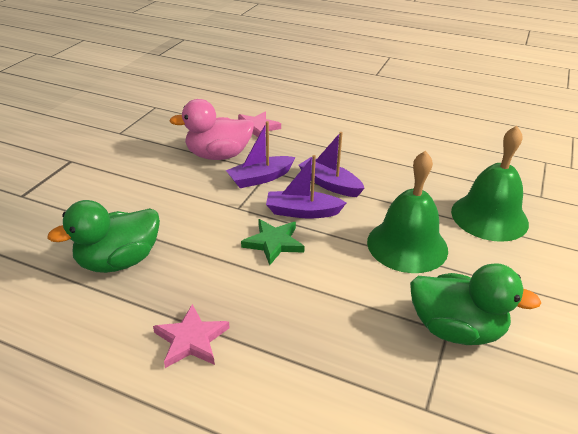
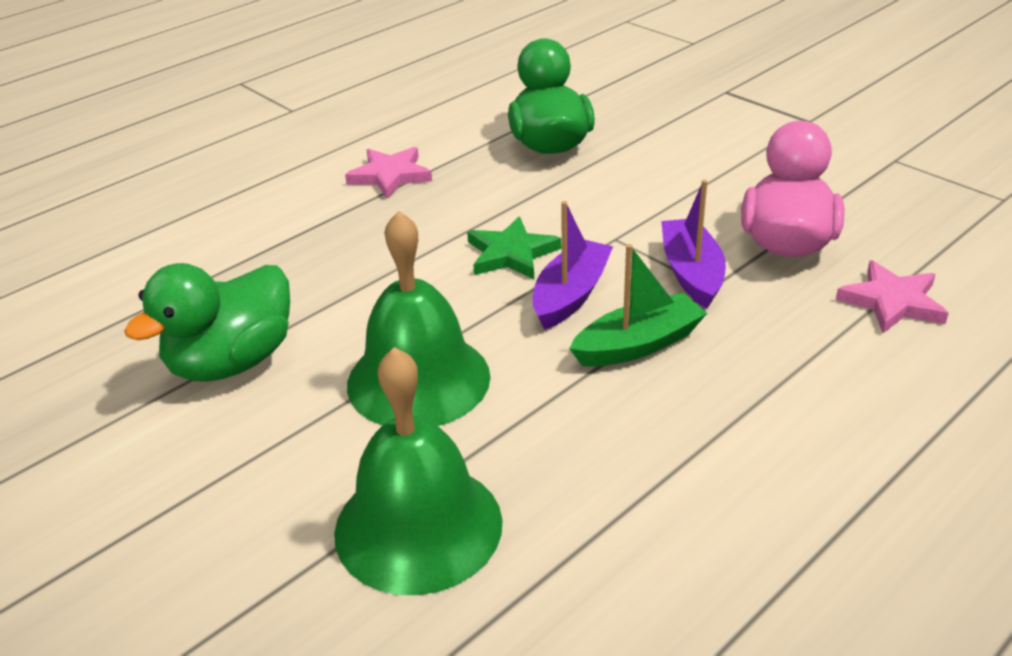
camera: 115 degrees right, 0 degrees up
purple boat [298,132,365,197] -> green boat [569,244,707,367]

